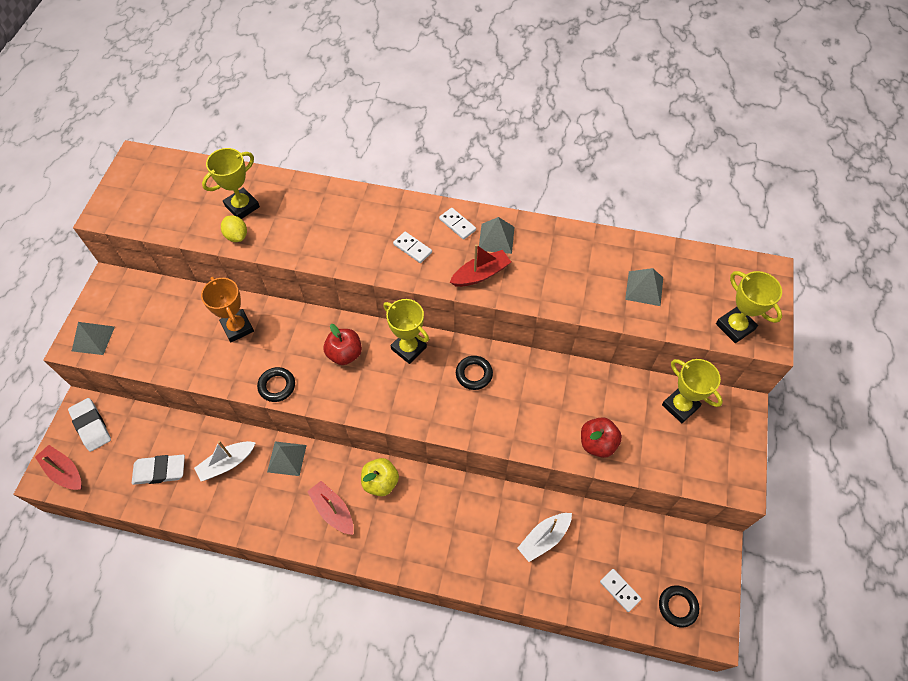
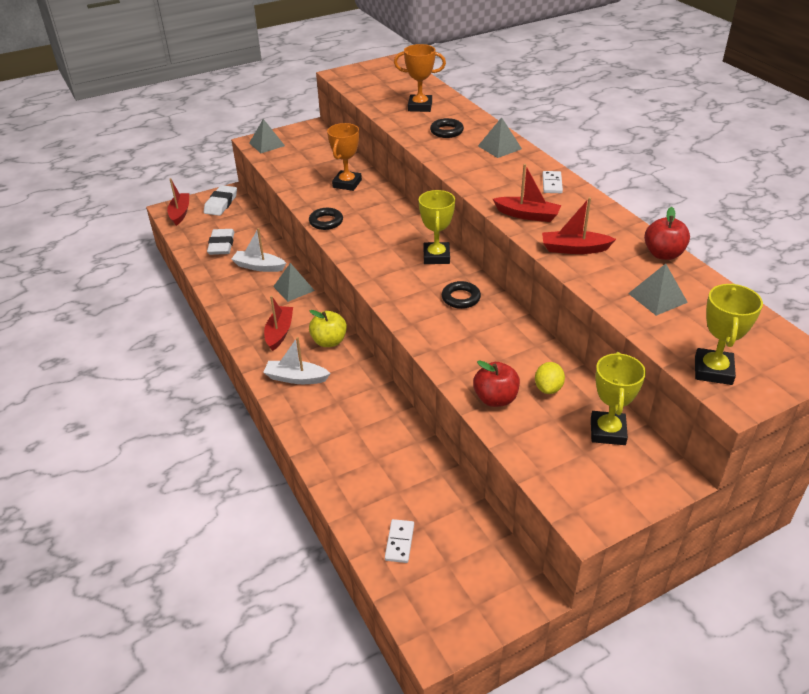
camera: 50 degrees right, 20 degrees down
white eraser [132,455,185,485] -> white eraser turned 45 degrees clockwise [207,229,234,255]
yellow trophy [202,148,260,219] -> orange trophy [394,44,446,112]
yellow lemon [221,215,247,242] -> yellow lemon moved to [535,362,565,394]
red apple [324,324,362,365] -> red apple moved to [644,207,690,260]
white domino [393,232,432,263] -> none
grey pyramid [479,217,515,254] -> grey pyramid moved to [478,117,522,158]
white boat [517,513,572,562] -> white boat moved to [263,337,331,384]
black ring [659,585,699,627] -> black ring moved to [430,118,464,138]
none -> red boat [542,197,616,254]

